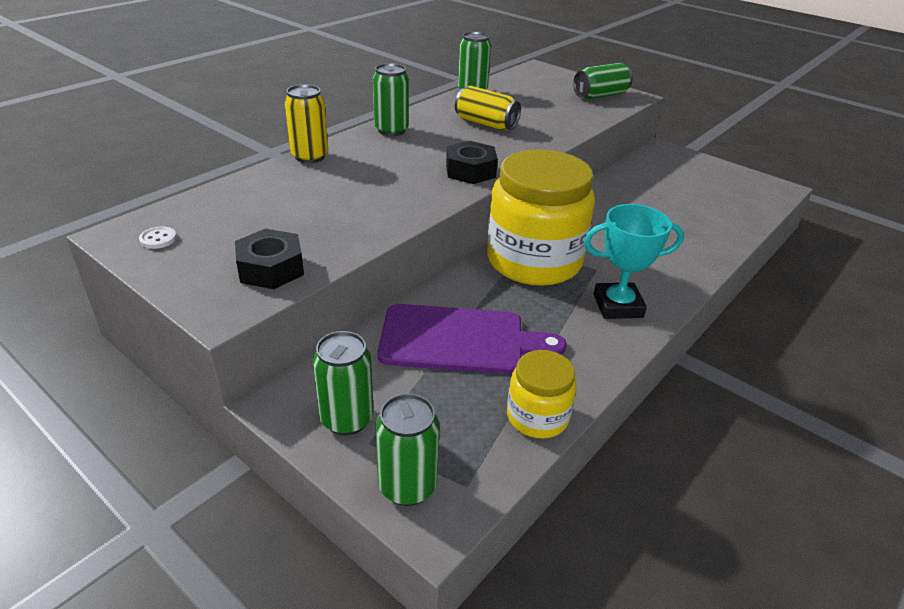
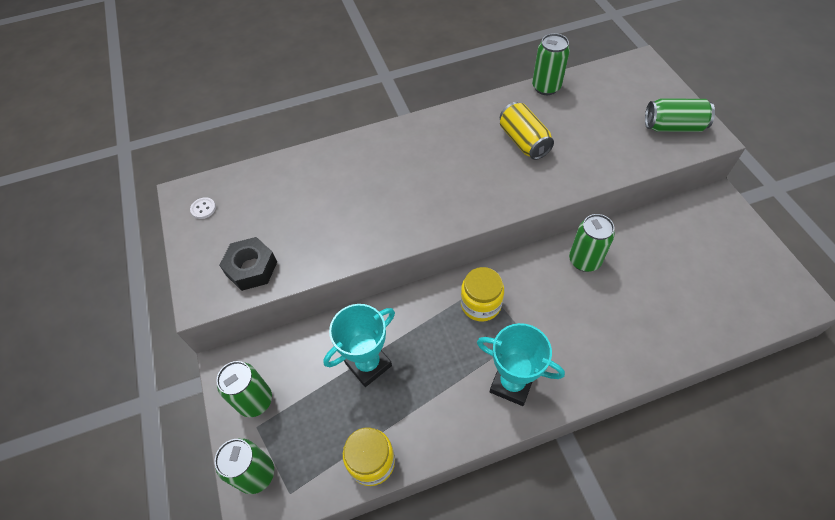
camera: 35 degrees right, 20 degrees up
yellow can [284,84,328,163] -> none
green can [373,63,409,136] -> green can moved to [569,214,615,272]
purple cutting board [378,304,567,374] -> turquoise trophy [323,304,395,387]
black nut [446,141,498,184] -> none
yellow jar [487,149,595,286] -> yellow jar [461,267,504,322], size x0.49

